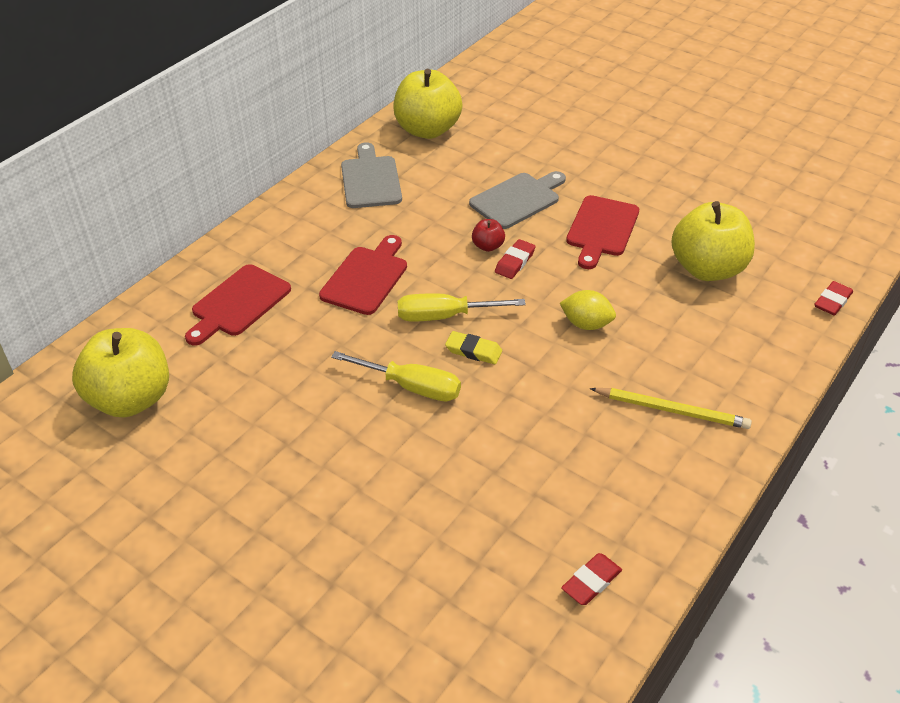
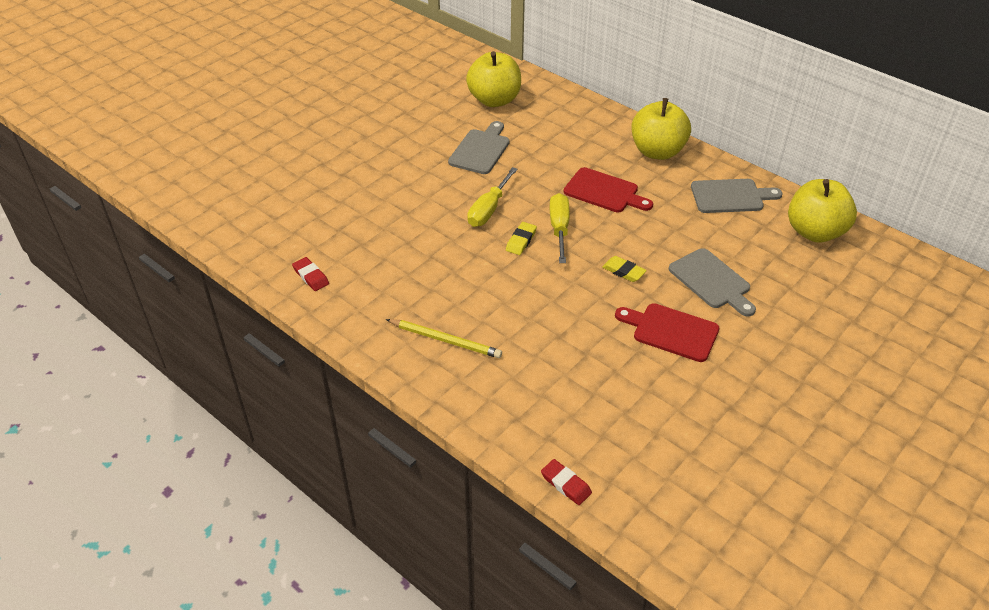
camera: 95 degrees right, 0 degrees up
red cutting board [185,264,291,345] -> none
red apple [472,219,505,252] -> none
red eraser [495,239,536,279] -> yellow eraser [602,256,647,282]
yellow lemon [560,290,616,330] -> none
yellow pencil [590,388,752,429] -> yellow pencil turned 90 degrees counterclockwise [386,319,502,358]
yellow apple [671,201,755,281] -> yellow apple moved to [631,98,691,160]
none -> grey cutting board [448,121,510,174]

